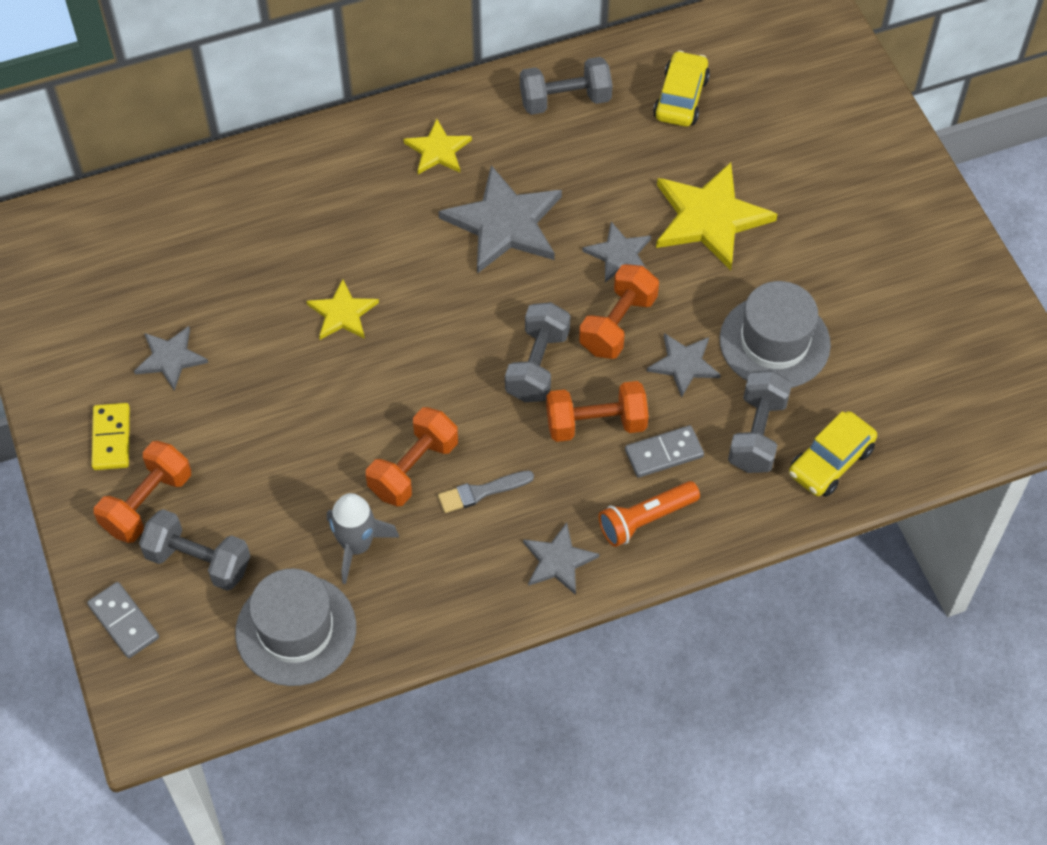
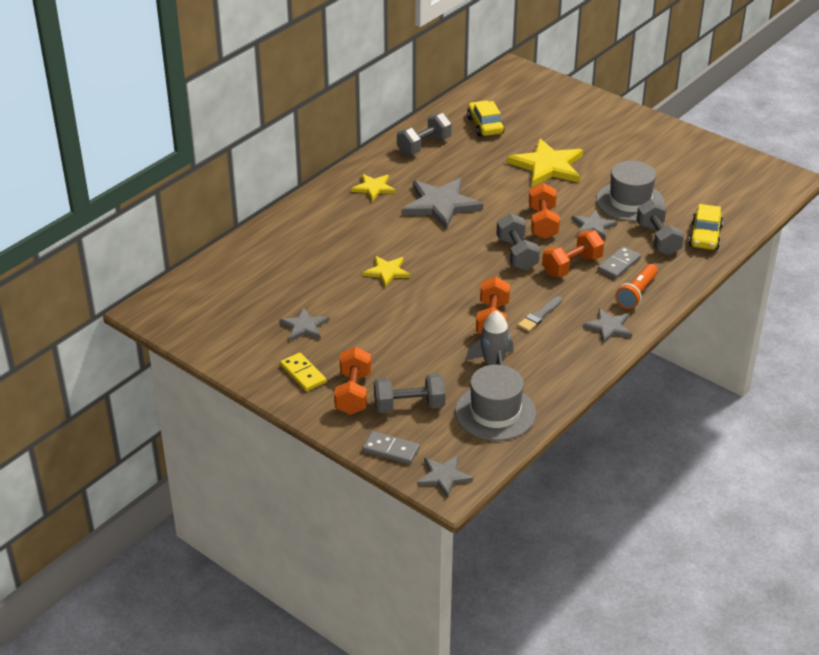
camera: 30 degrees left, 20 degrees down
grey star [582,222,651,282] -> grey star moved to [417,455,473,498]

